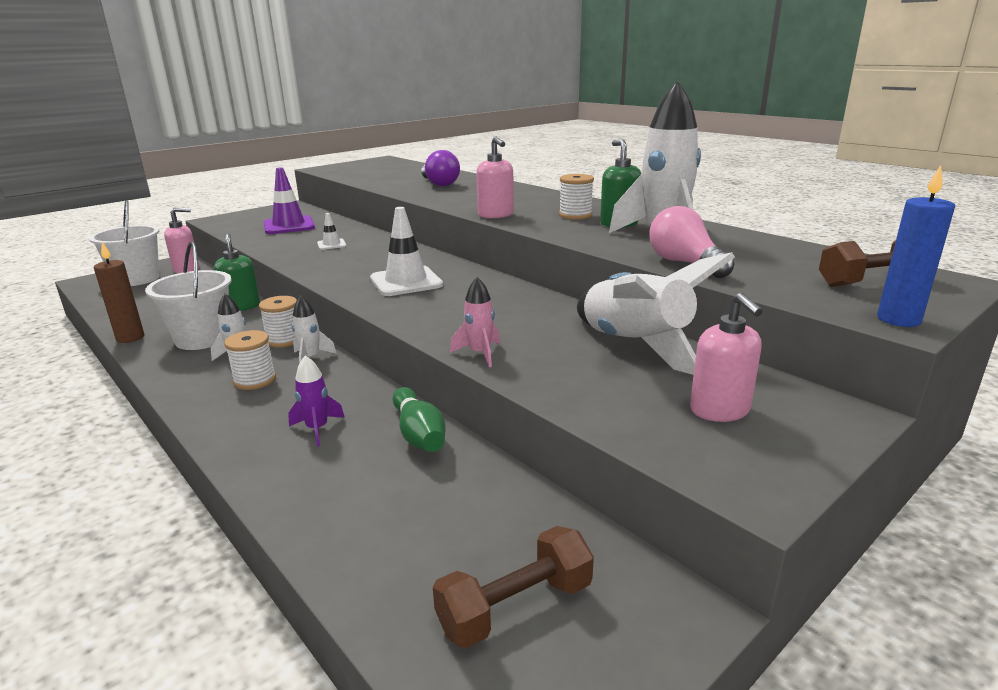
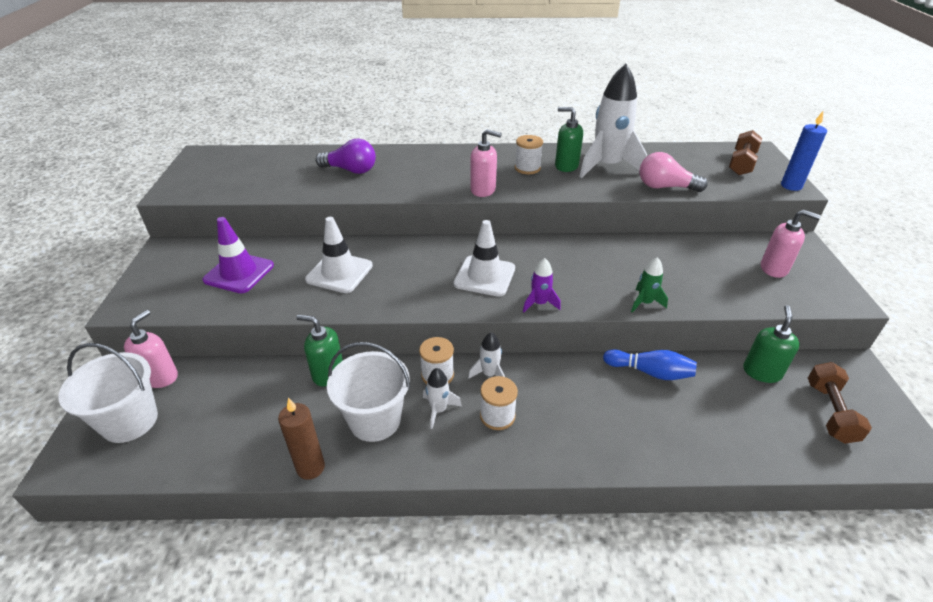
camera: 50 degrees left, 15 degrees up
purple rocket [288,355,344,447] -> purple rocket moved to [523,258,561,312]
white traffic cone [317,213,346,250] -> white traffic cone [305,217,373,293], size x1.97
green bowling pin [393,387,445,452] -> blue bowling pin [603,349,697,380]
pink rocket [450,277,500,367] -> green rocket [631,257,668,313]
white rocket [577,252,735,375] -> none
none -> green soap dispenser [743,305,800,383]

